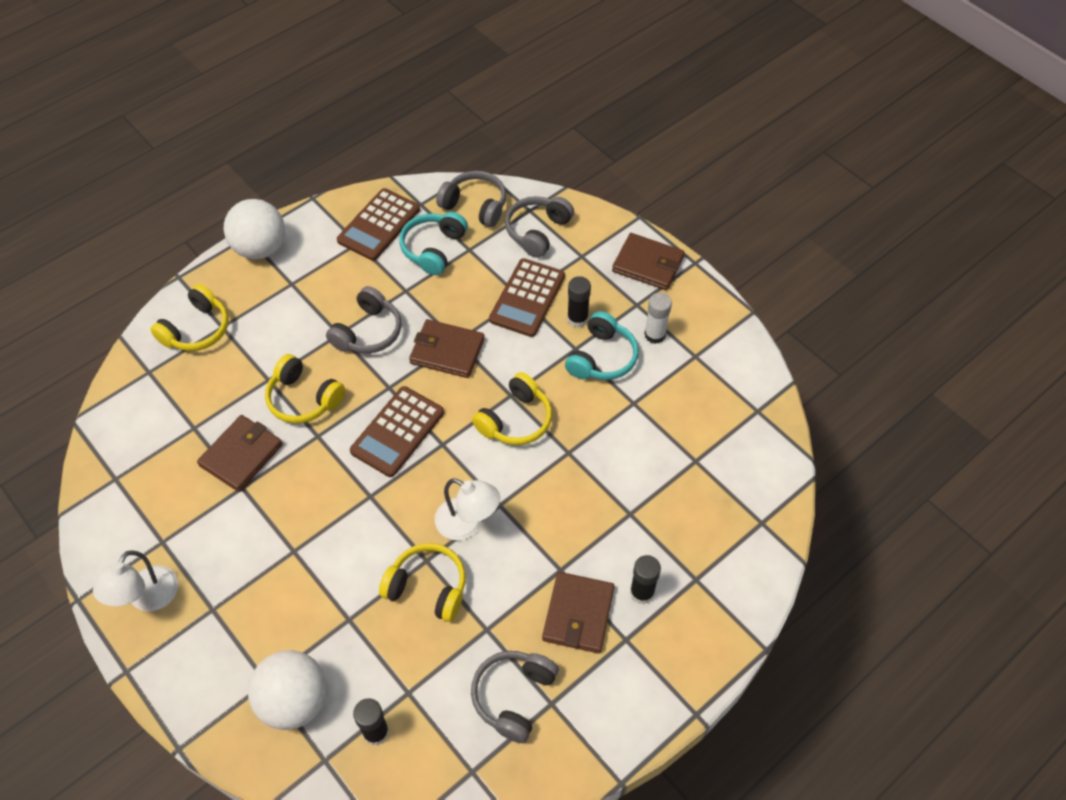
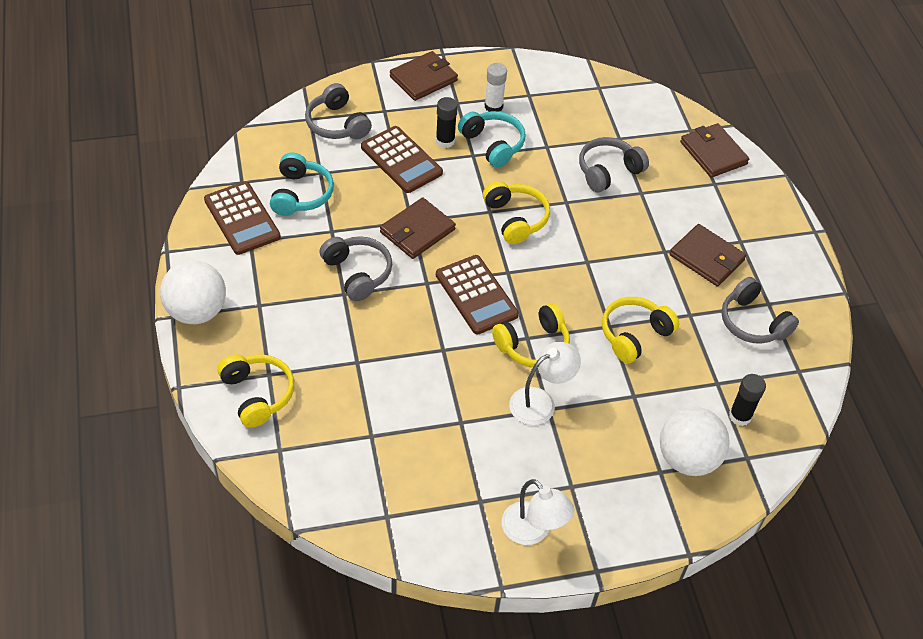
camera: 65 degrees left, 5 degrees down
brown wallet [197,415,283,492] -> brown wallet moved to [680,123,749,178]
yellow headphones [265,354,345,423] -> yellow headphones moved to [492,303,570,368]
turquoise headphones [399,212,468,275] -> turquoise headphones turned 135 degrees counterclockwise [270,153,334,216]
white lamp [435,478,500,540] -> white lamp moved to [509,342,581,425]
grey headphones [436,171,506,227] -> grey headphones moved to [579,137,649,192]
black glue stick [630,555,661,604] -> none

